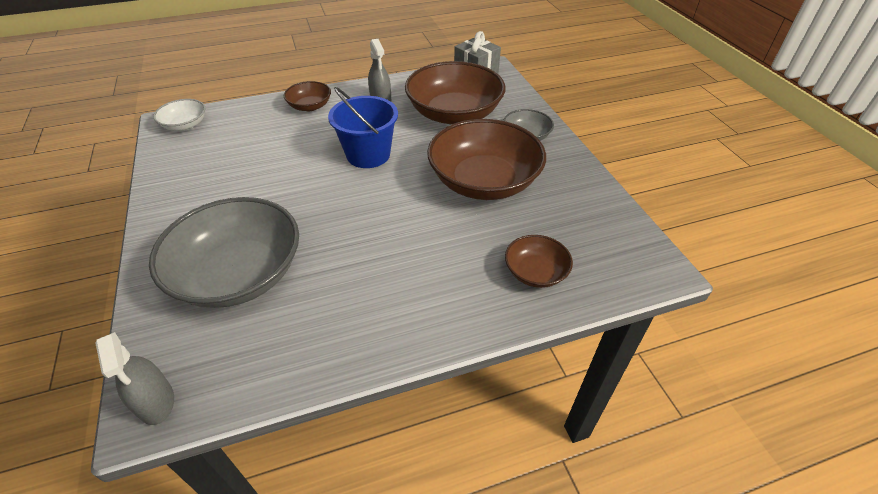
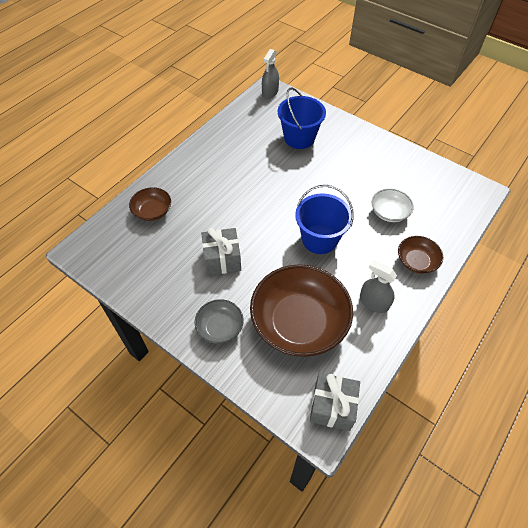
camera: 145 degrees right, 10 degrees up
grey spray bottle [95,332,174,425] -> grey spray bottle turned 90 degrees counterclockwise [262,49,279,99]
grey bowl [149,197,299,308] -> blue bucket [278,88,326,149]
white bowl [153,99,205,131] -> white bowl moved to [372,189,414,222]
brown bowl [427,119,546,200] -> grey gift [201,228,241,276]

